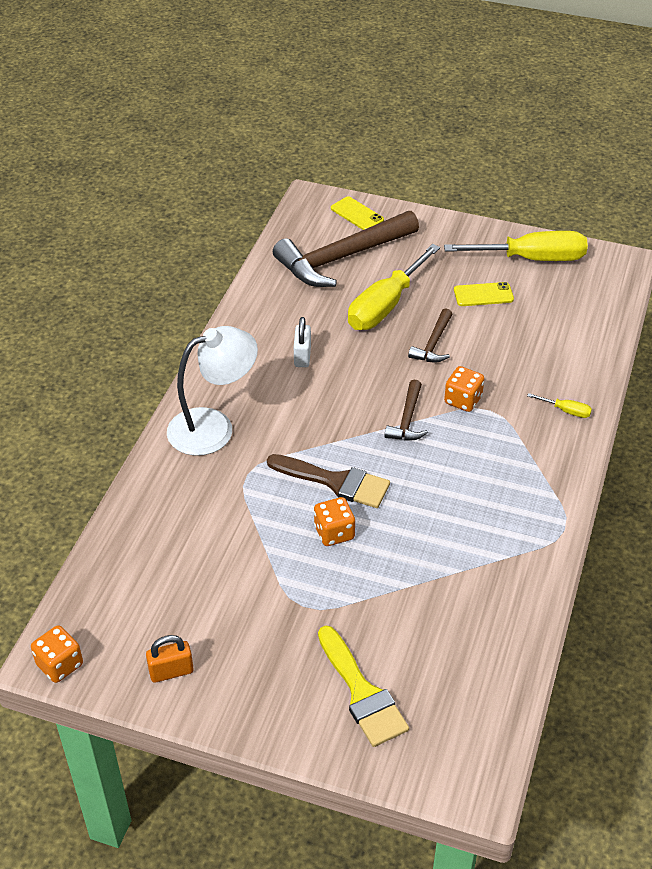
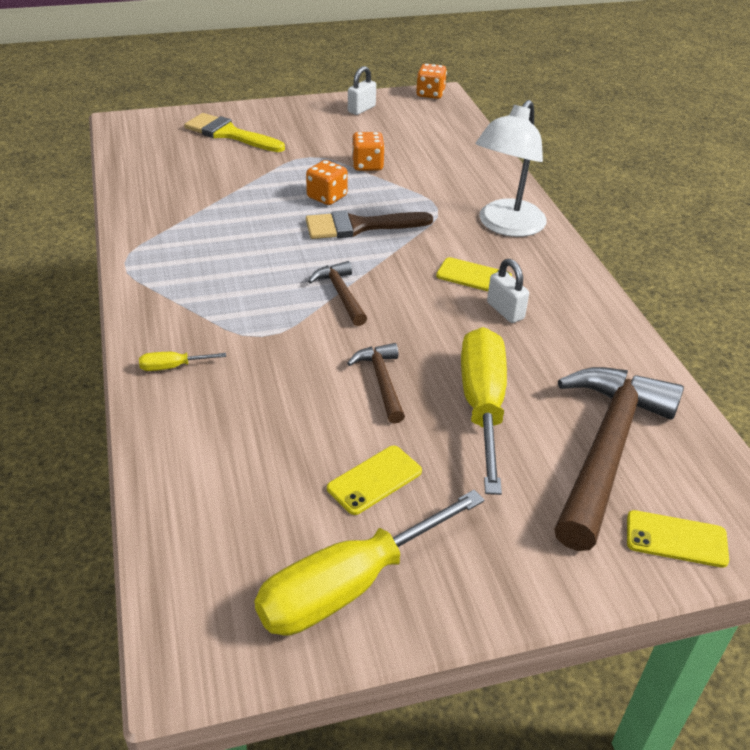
camera: 145 degrees right, 5 degrees down
orange padlock [146,635,194,683] -> white padlock [348,66,376,115]
orange dice [444,366,484,412] -> orange dice moved to [352,132,385,171]
none -> yellow phone [436,257,512,291]

